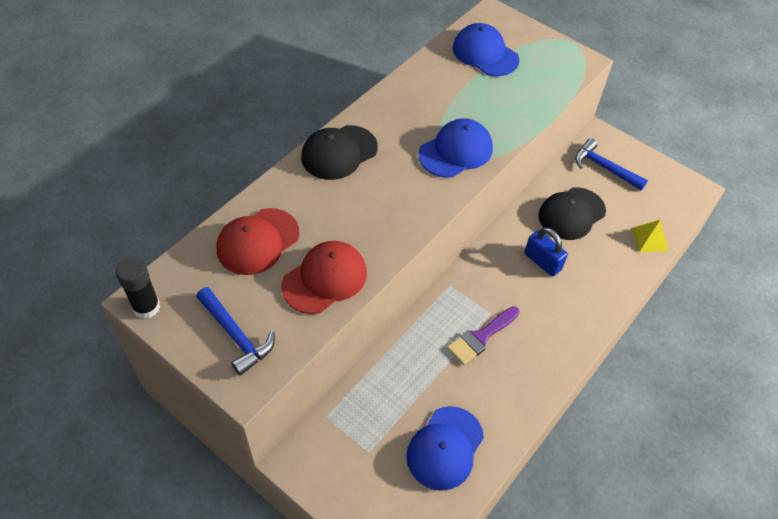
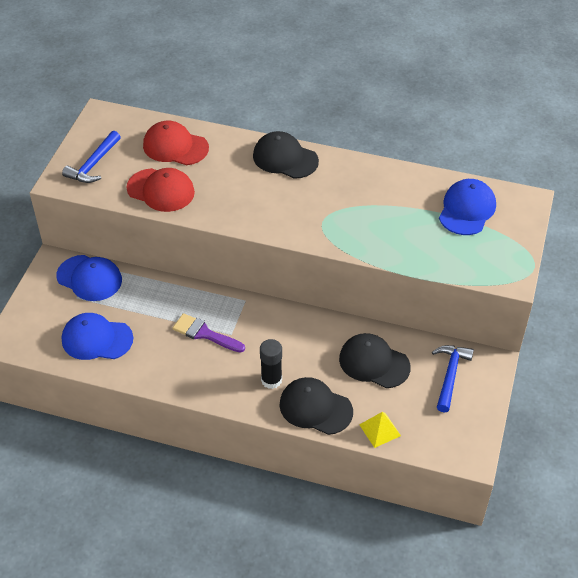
camera: 70 degrees right, 5 degrees down
black glue stick [116,257,160,319] -> black glue stick moved to [260,339,282,389]
blue cap [419,118,493,178] -> blue cap moved to [56,255,122,301]
blue padlock [525,227,568,276] -> none
none -> black cap [280,377,353,435]

